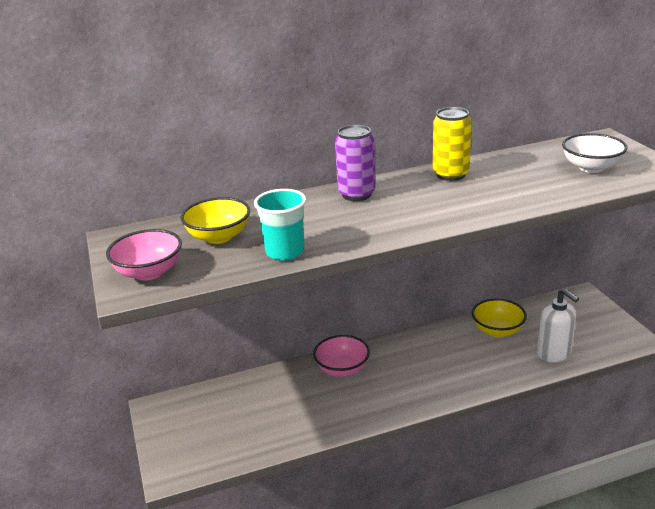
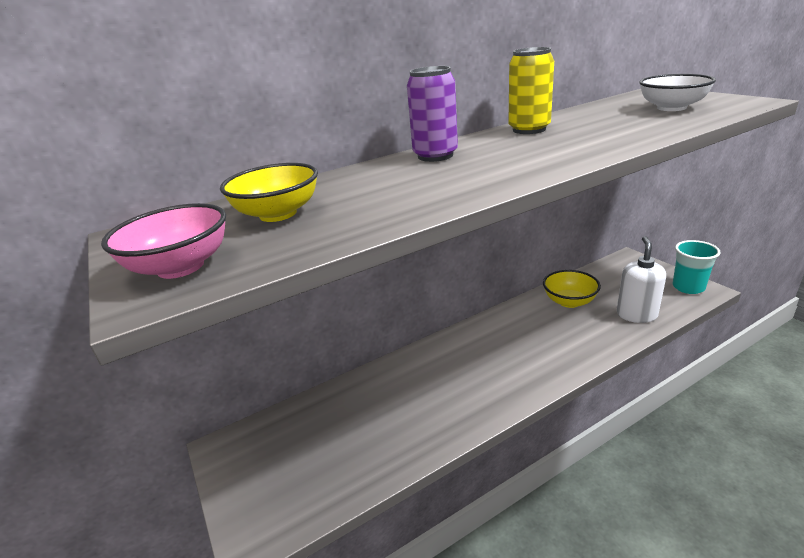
camera: 10 degrees left, 0 degrees up
turquoise cup [254,189,306,261] -> turquoise cup moved to [673,240,721,294]
pink bowl [313,335,370,377] -> none
white soap dispenser [537,288,579,362] -> white soap dispenser turned 120 degrees counterclockwise [617,236,666,323]

